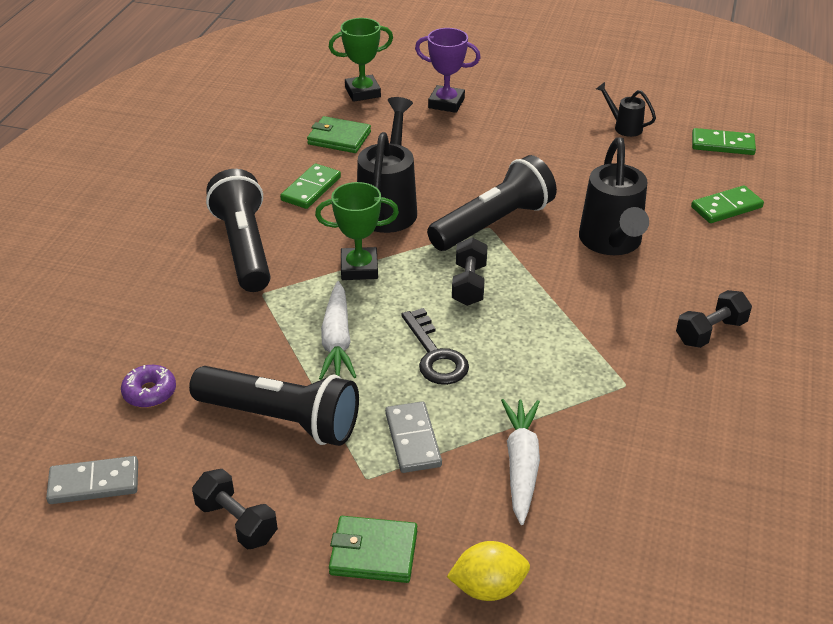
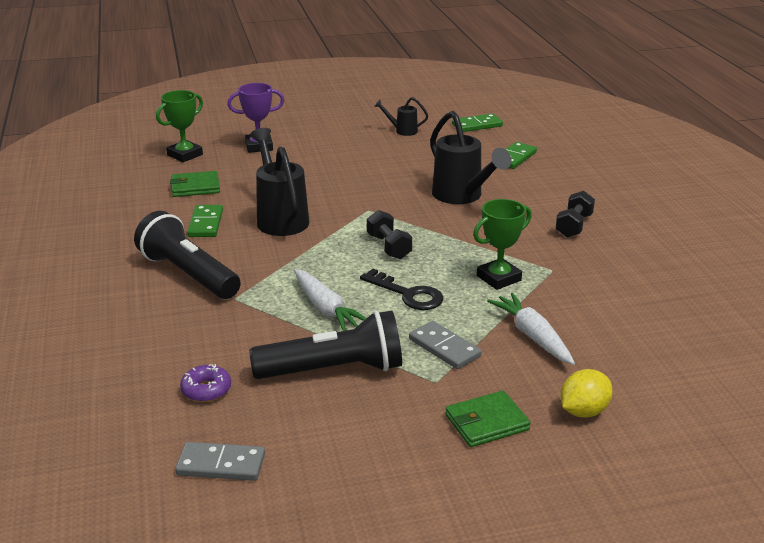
camera: 30 degrees left, 10 degrees down
grey domino [46,456,138,504] -> grey domino turned 45 degrees clockwise [175,442,265,481]
black dumbbell [192,469,278,549] -> none
green trophy [315,182,399,280] -> green trophy moved to [473,199,532,290]
black flashlight [427,155,557,251] -> none

